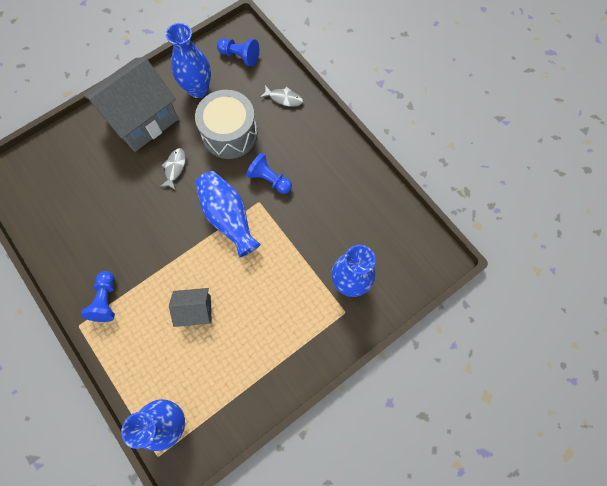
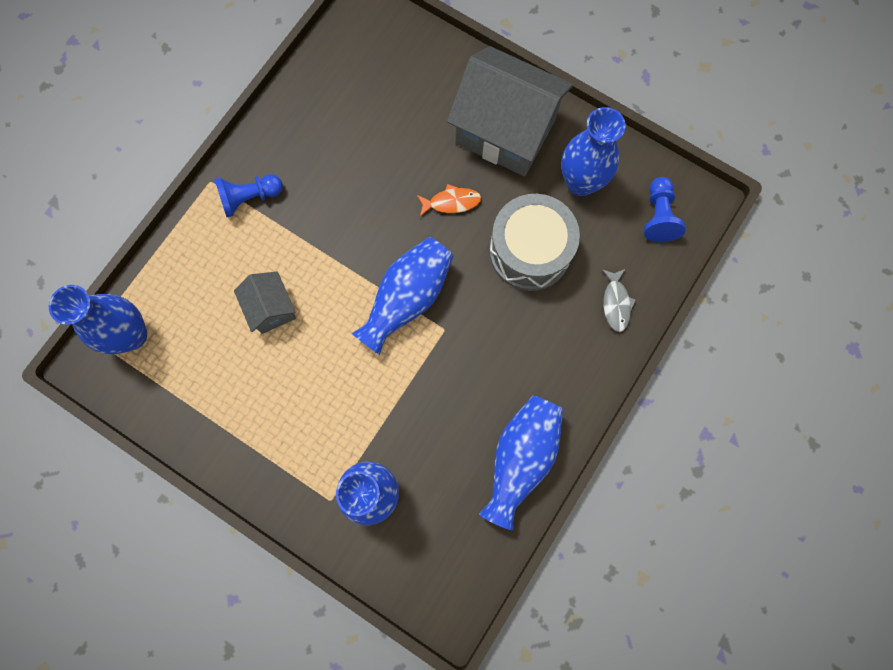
camera: 70 degrees right, 5 degrees up
grey fish [160,148,186,190] -> orange fish [417,184,481,217]
blue pawn [246,153,292,194] -> none
none -> blue vase [479,395,563,530]

